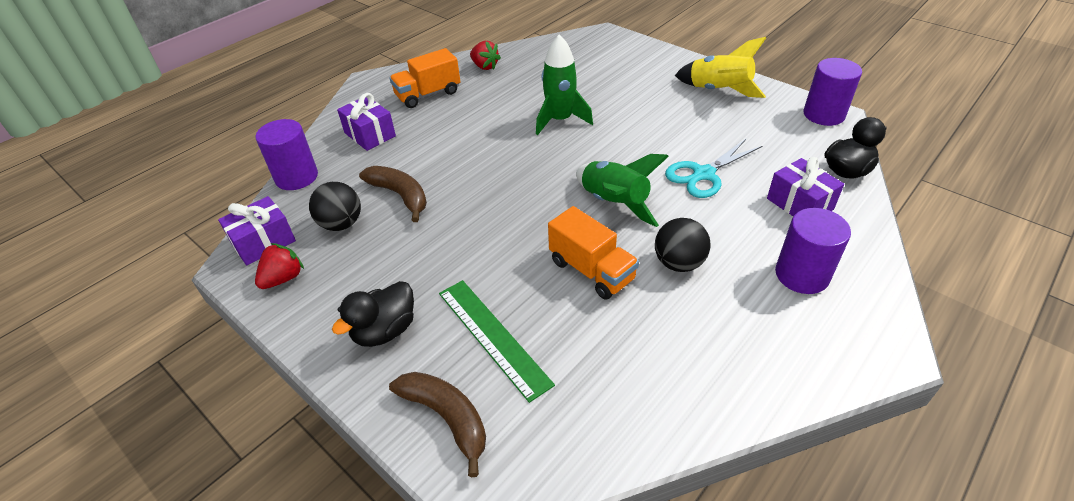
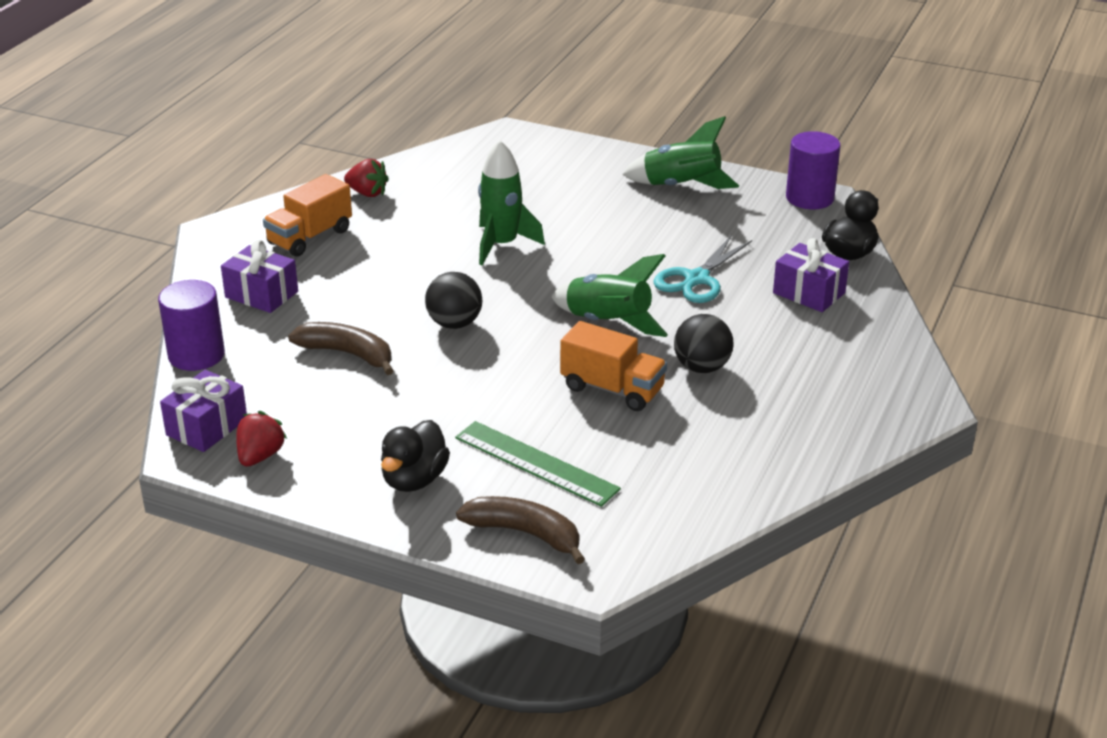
camera: 20 degrees left, 10 degrees down
black ball [309,182,361,231] -> black ball moved to [425,272,482,329]
yellow rocket [675,37,766,98] -> green rocket [622,116,739,189]
purple cylinder [775,208,851,294] -> none

